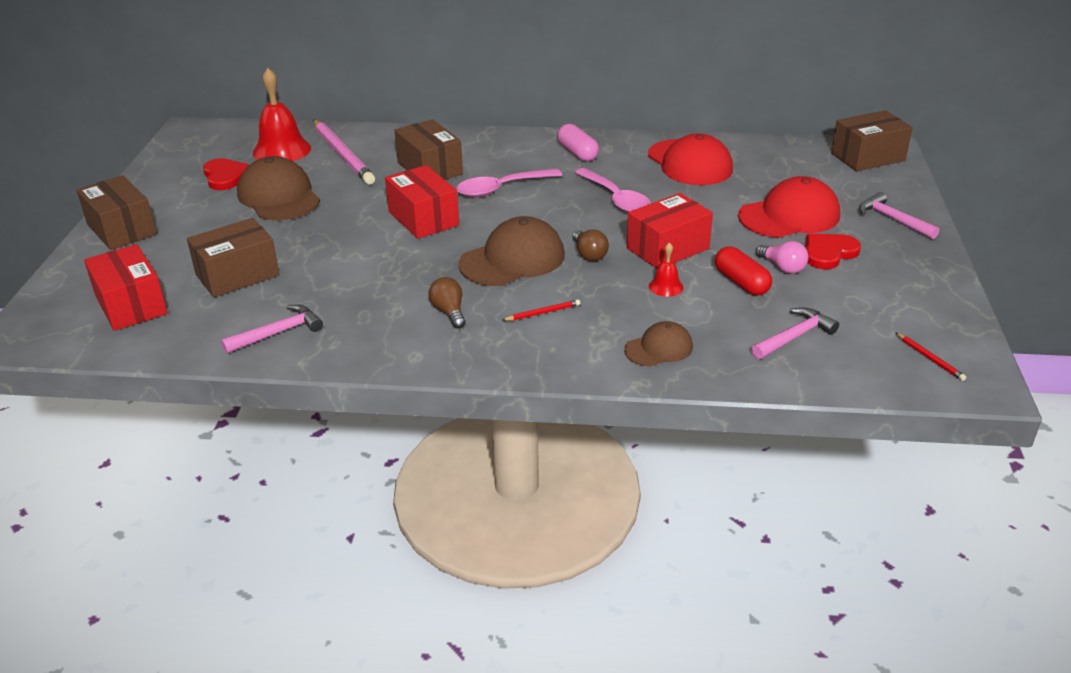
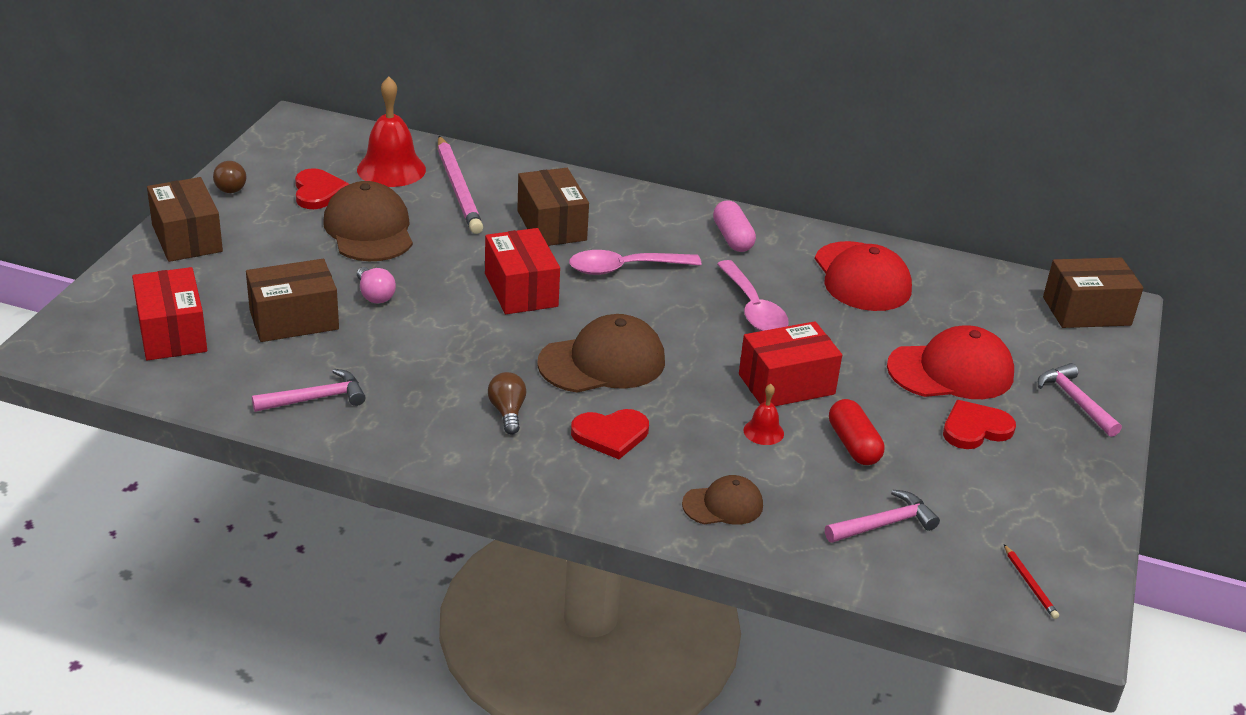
camera: 10 degrees right, 0 degrees up
red pencil [503,299,580,321] -> red heart [571,409,649,459]
brown light bulb [572,230,609,261] -> brown light bulb moved to [213,161,246,193]
pink light bulb [756,241,808,274] -> pink light bulb moved to [357,267,396,303]

